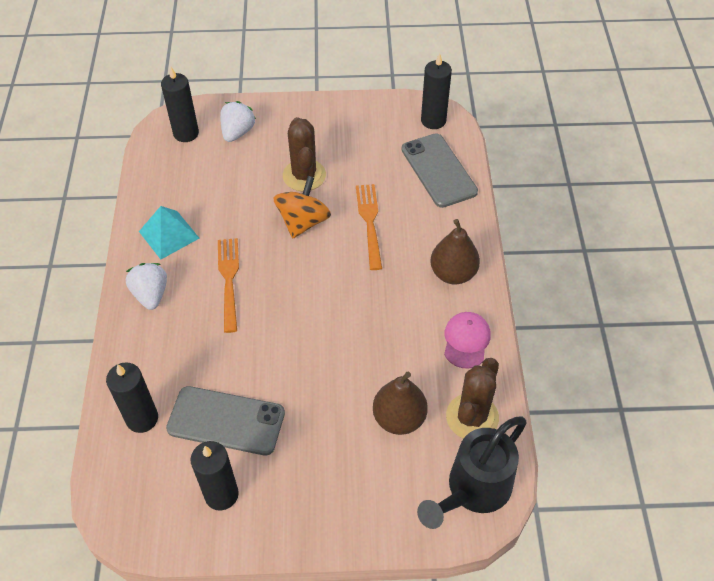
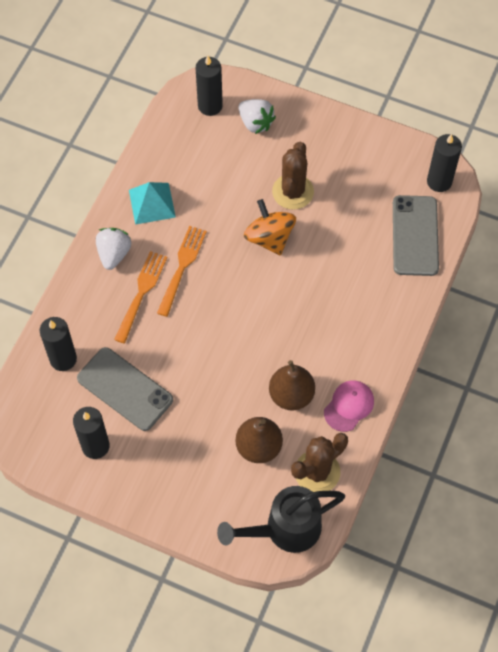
camera: 25 degrees right, 10 degrees up
white strawberry [220,101,256,142] -> white strawberry turned 90 degrees clockwise [238,99,276,134]
orange spinning top [274,176,331,238] -> orange spinning top turned 75 degrees counterclockwise [244,199,296,255]
orange fork [356,184,382,270] -> orange fork moved to [114,251,168,344]
brown pear [430,219,480,284] -> brown pear moved to [269,360,315,410]

